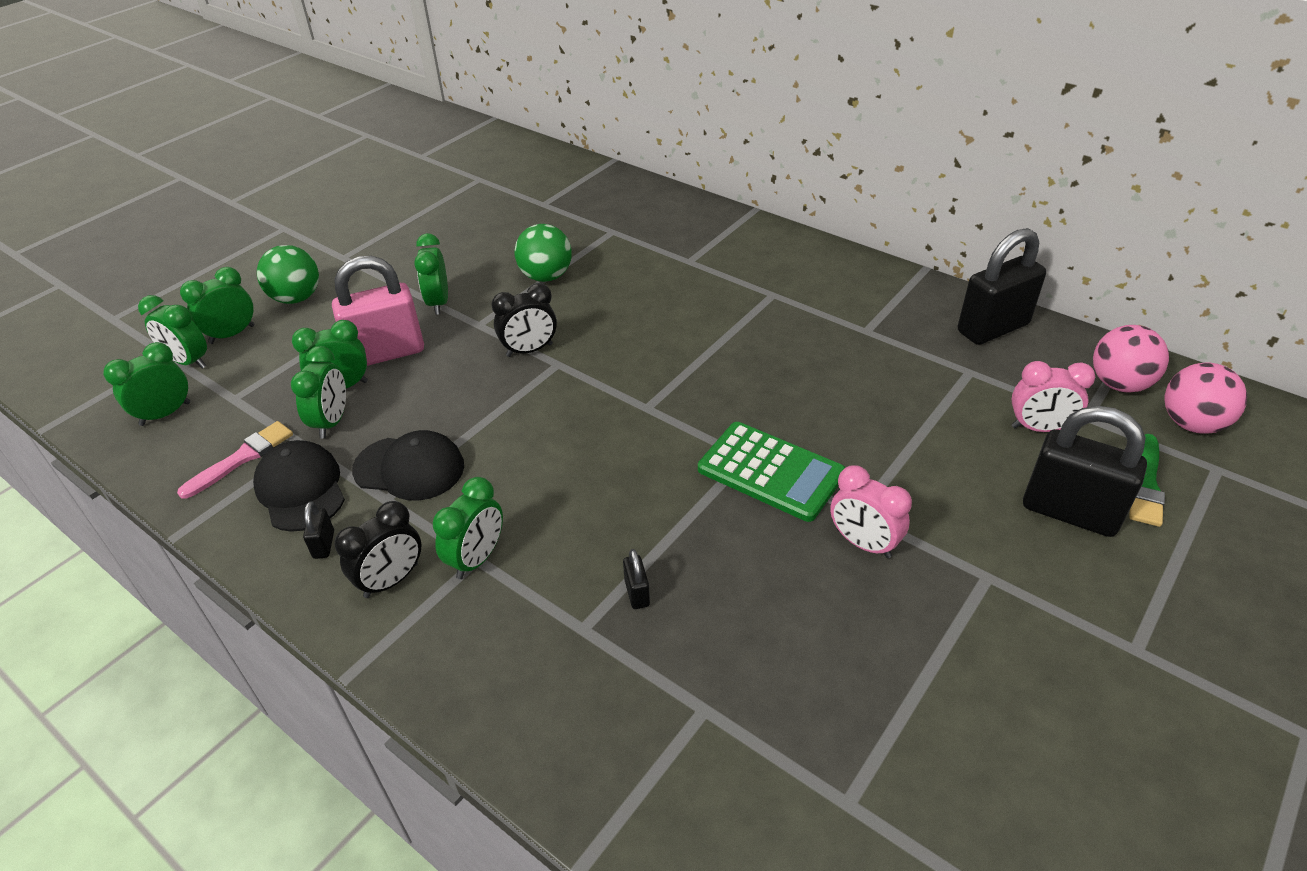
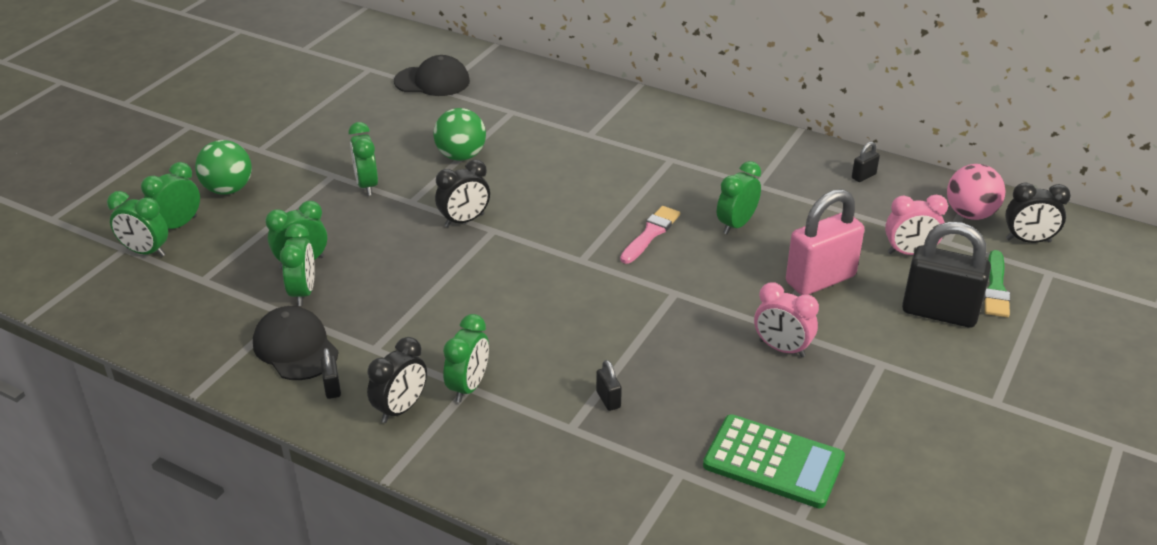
camera: 10 degrees left, 5 degrees down
green clock [103,342,190,426] -> green clock moved to [717,161,761,234]
pink brush [177,421,293,499] -> pink brush moved to [620,206,680,264]
pink padlock [332,256,424,366] -> pink padlock moved to [786,189,864,295]
black cap [352,430,464,501] -> black cap moved to [394,55,470,96]
green calculator [698,422,846,522] -> green calculator moved to [703,414,845,509]
black padlock [958,228,1046,345] -> black padlock [852,142,880,182], size x0.42
pink ball [1165,362,1247,434] -> black clock [1005,183,1071,243]

